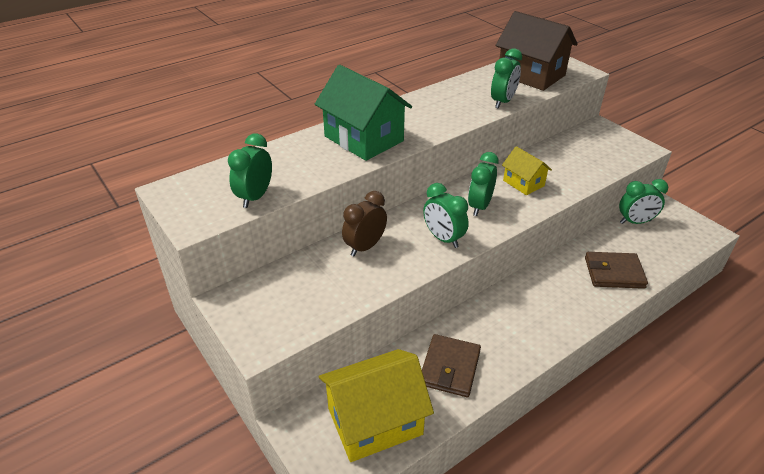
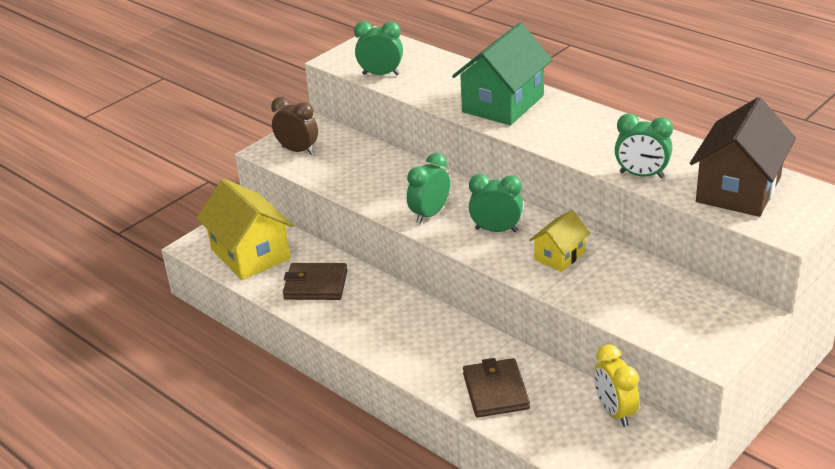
camera: 80 degrees right, 5 degrees down
brown clock [342,191,387,257] -> brown clock moved to [271,97,318,155]
green clock [619,179,668,224] -> yellow clock [594,344,639,427]

